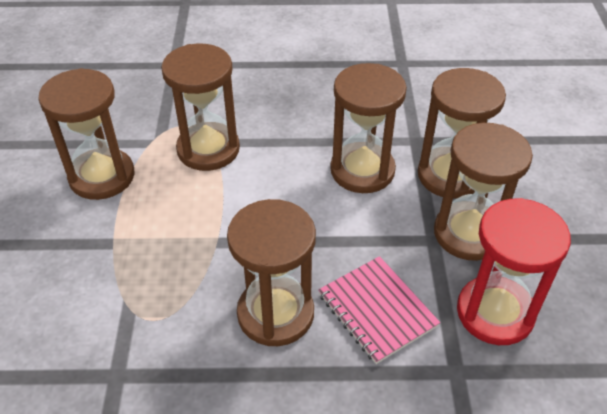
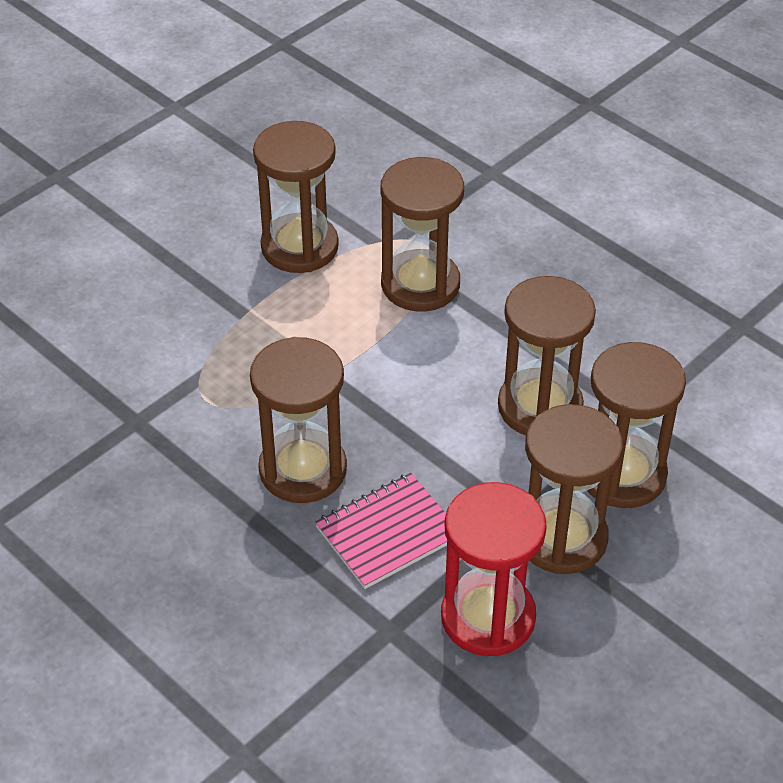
camera: 45 degrees right, 0 degrees up
pink notebook [318,256,440,364] -> pink notebook turned 45 degrees clockwise [315,473,447,589]

